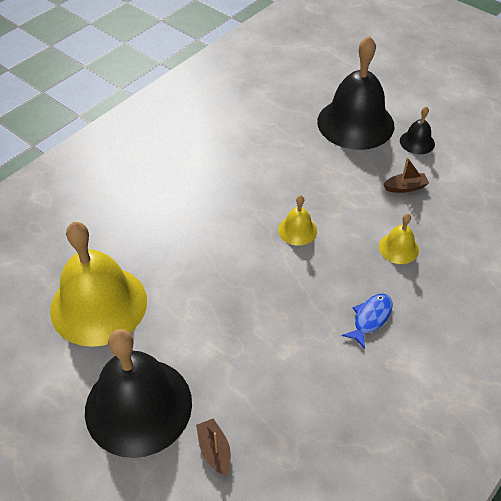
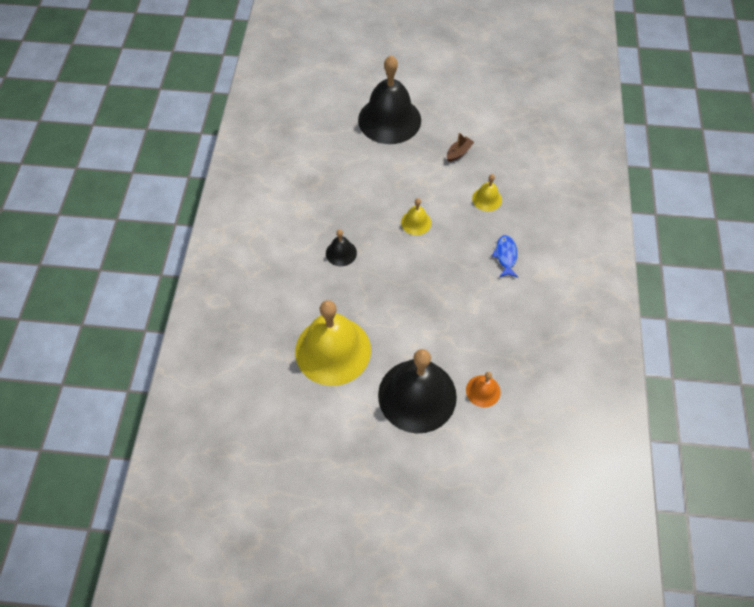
camera: 35 degrees left, 10 degrees up
brown boat [196,418,231,476] -> orange bell [466,372,501,408]
black bell [400,106,435,154] -> black bell moved to [326,229,357,266]

